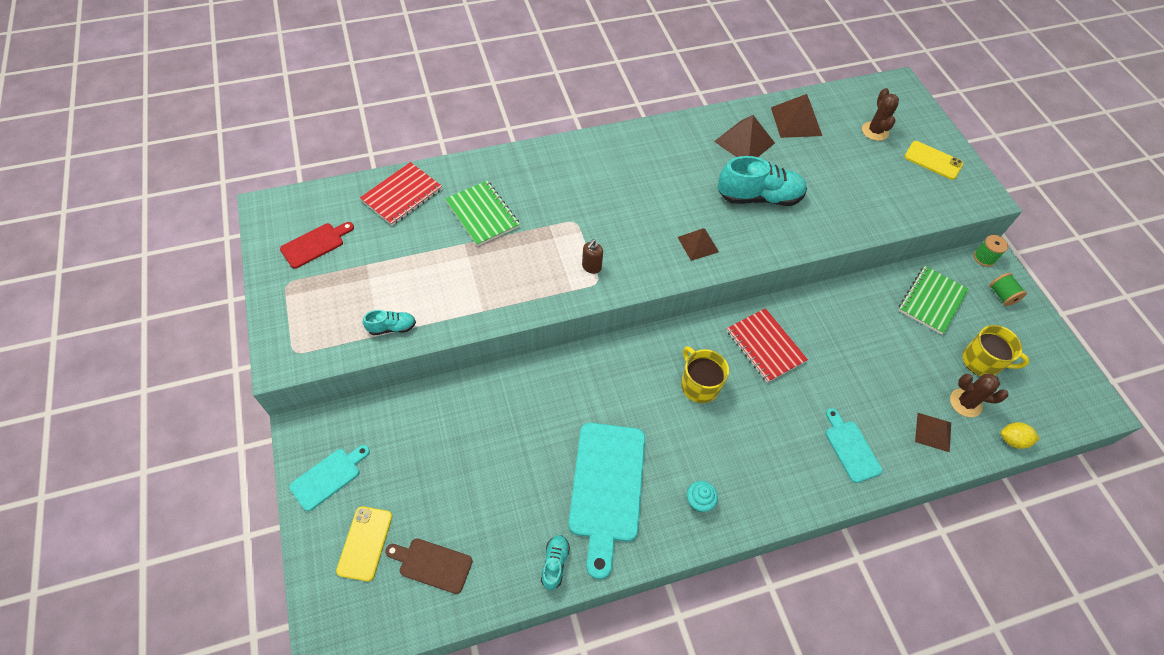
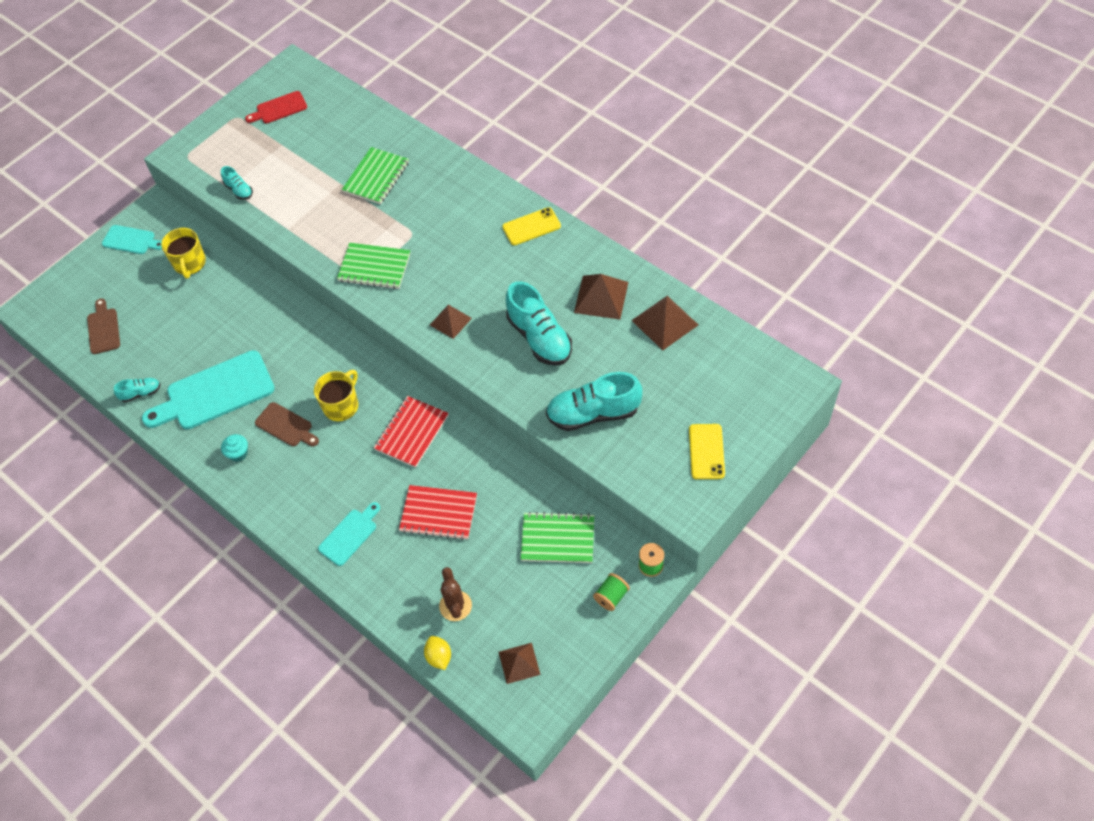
camera: 65 degrees right, 0 degrees up
red cutting board [280,222,354,269] -> red cutting board turned 135 degrees clockwise [245,91,307,123]
yellow phone [336,506,392,582] -> yellow phone moved to [502,207,561,245]
red notebook [360,162,442,226] -> red notebook moved to [399,485,477,540]
brown soap dispenser [582,239,603,274] -> green notebook [337,243,410,289]
brown cactus [862,88,899,141] -> none
brown pyramid [915,413,951,452] -> brown pyramid moved to [499,643,541,684]
yellow mug [963,325,1029,376] -> yellow mug moved to [161,228,206,279]
none -> brown cutting board [255,402,319,447]
none -> turquoise shoe [546,372,642,431]

